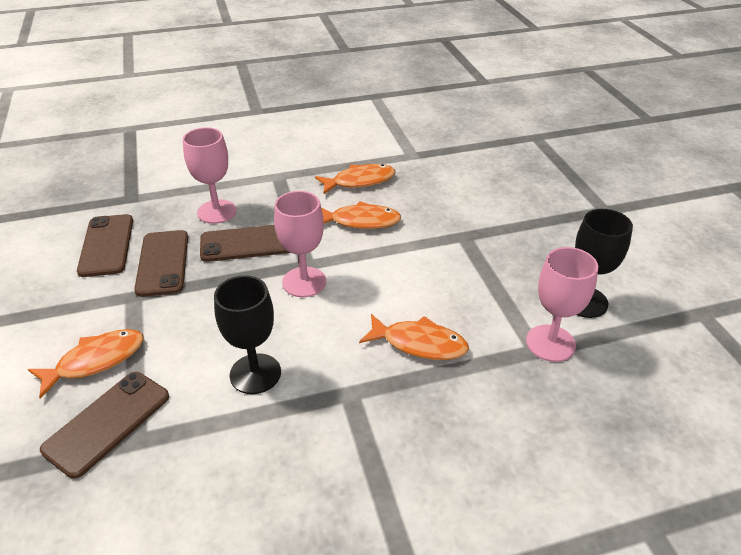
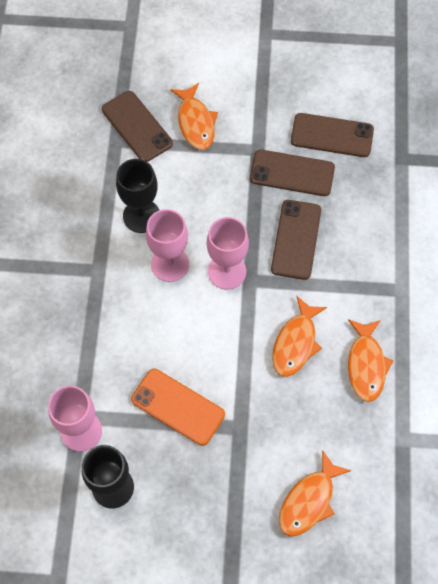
camera: 110 degrees right, 25 degrees up
pink goblet [183,127,237,224] -> pink goblet moved to [146,209,189,282]
orange fish [359,314,469,360] -> orange fish moved to [279,450,351,537]
none -> orange phone [131,369,225,446]

